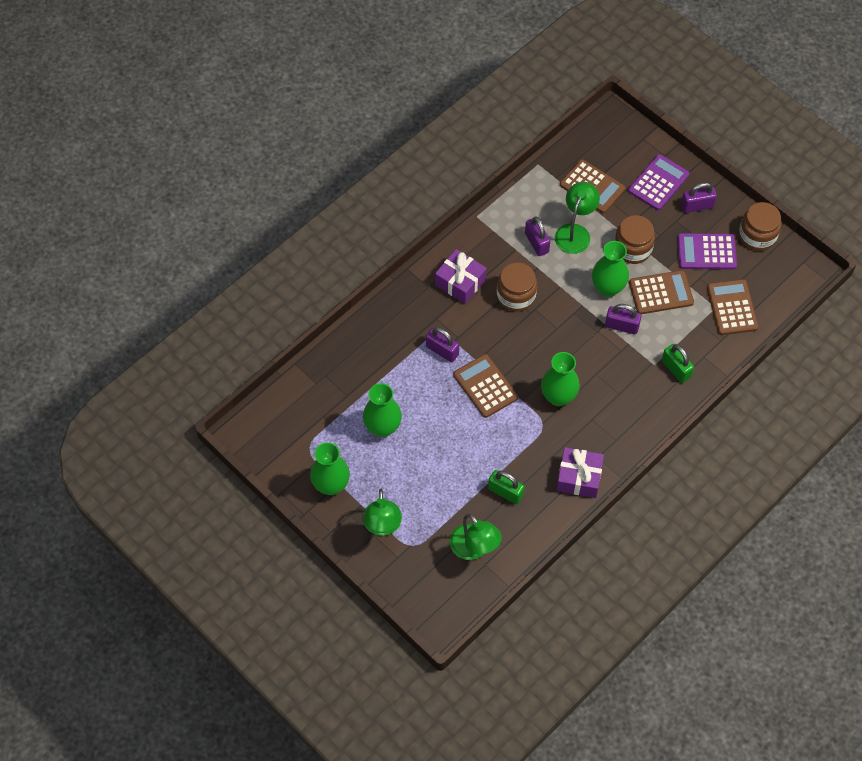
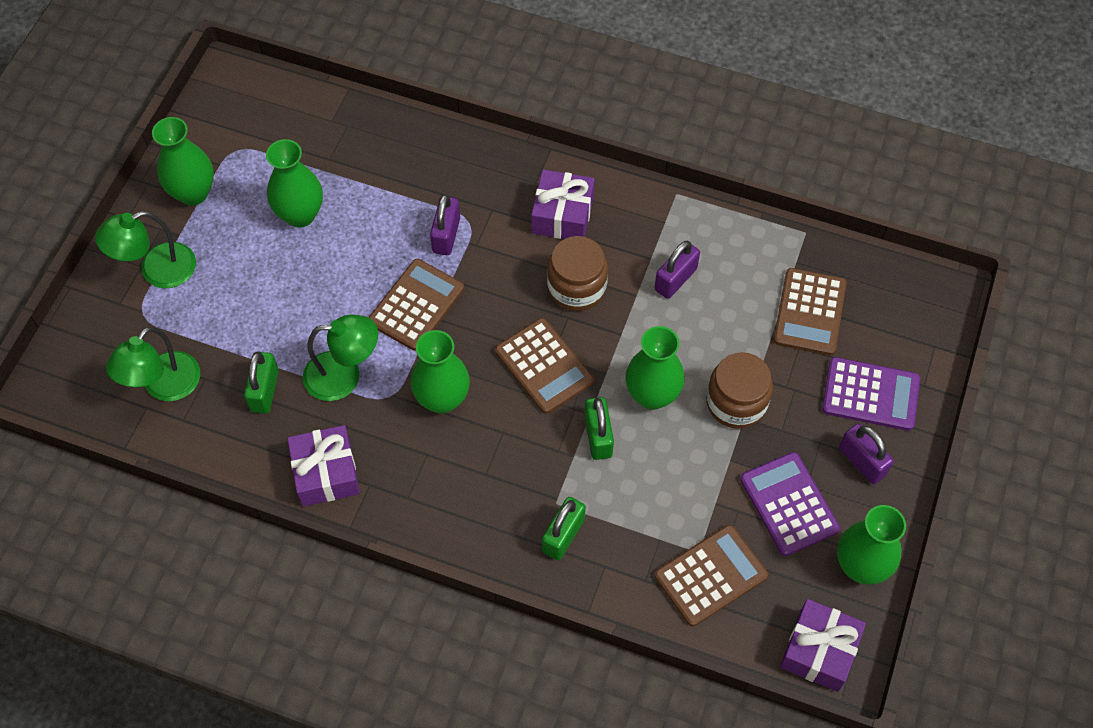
camera: 65 degrees right, 0 degrees up
green lamp [555,182,600,254] -> green lamp moved to [303,314,378,401]
purple padlock [605,304,642,334] -> green padlock [584,397,614,460]
brown calculator [629,270,694,314] -> brown calculator moved to [495,318,594,414]
brown jar [739,202,782,251] -> green vase [837,505,906,584]
none -> purple gift [780,599,866,692]

